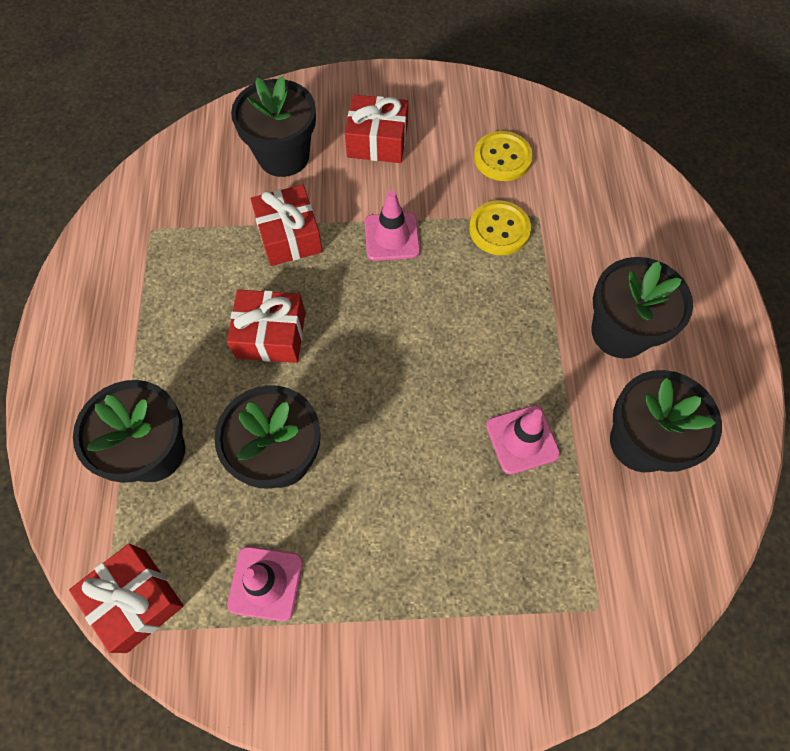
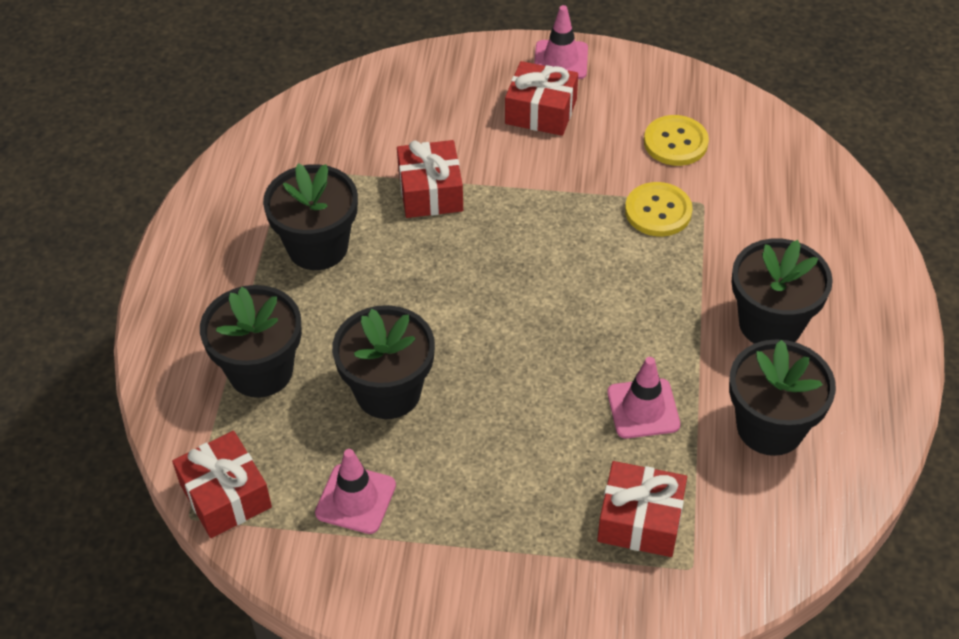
camera: 10 degrees right, 15 degrees down
red gift [227,290,305,363] -> red gift moved to [597,461,687,557]
black flower pot [231,76,316,177] -> black flower pot moved to [263,163,358,270]
pink traffic cone [364,191,420,261] -> pink traffic cone moved to [534,5,588,79]

